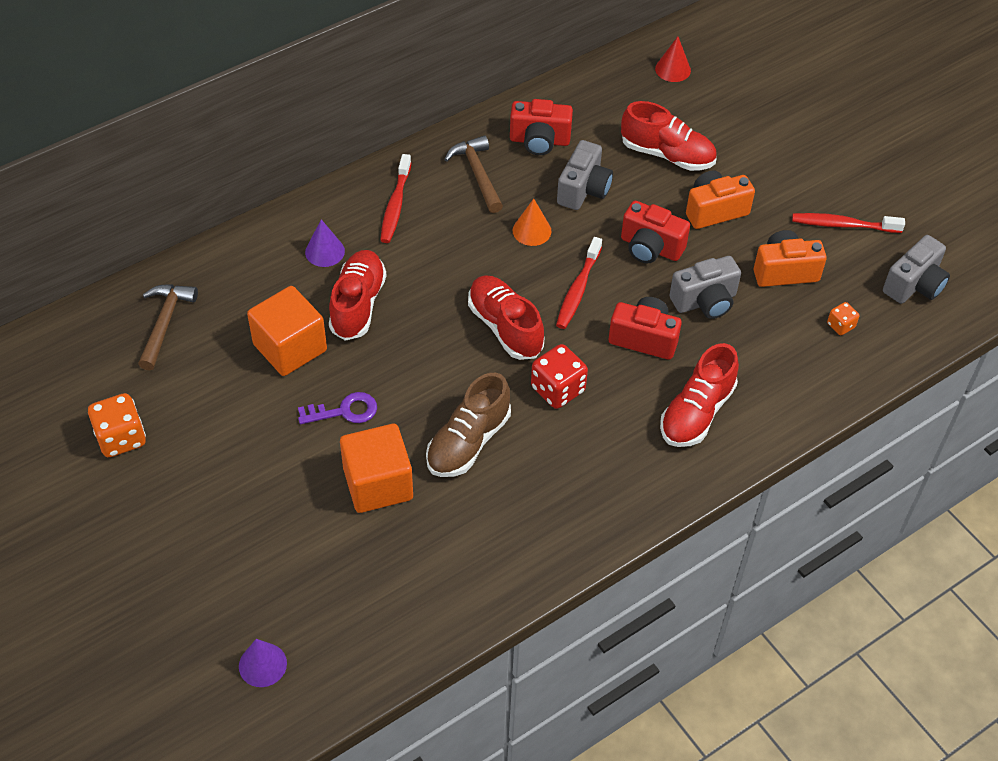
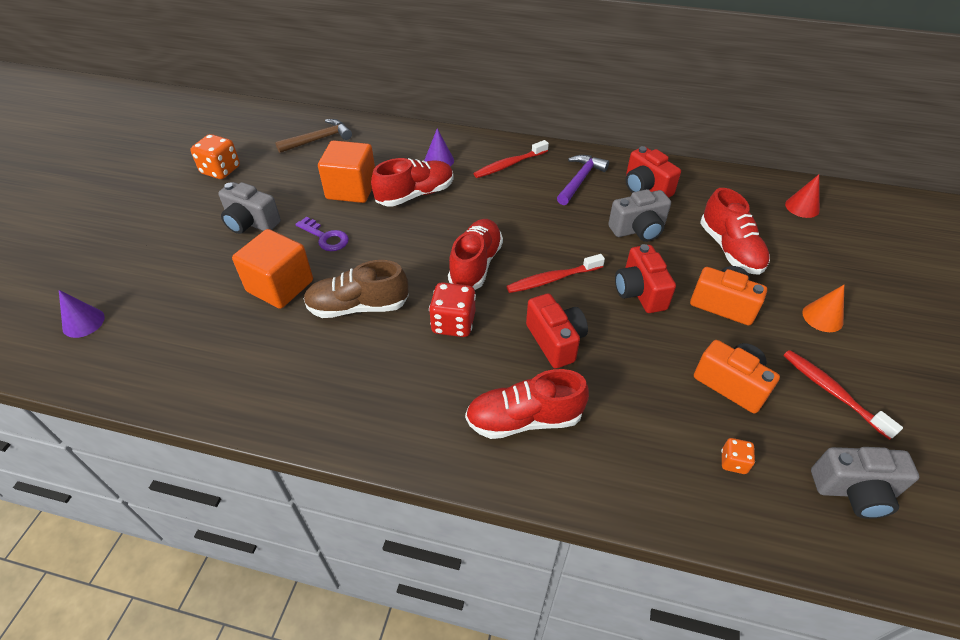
camera: 50 degrees right, 5 degrees down
brown hammer [444,135,503,213] -> purple hammer [557,155,609,205]
orange cone [512,199,552,246] -> orange cone moved to [802,285,844,332]
grey camera [670,256,741,319] -> grey camera moved to [218,182,281,234]

